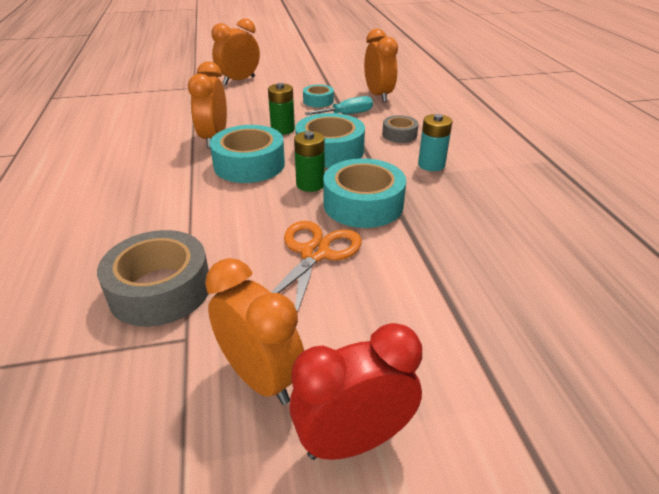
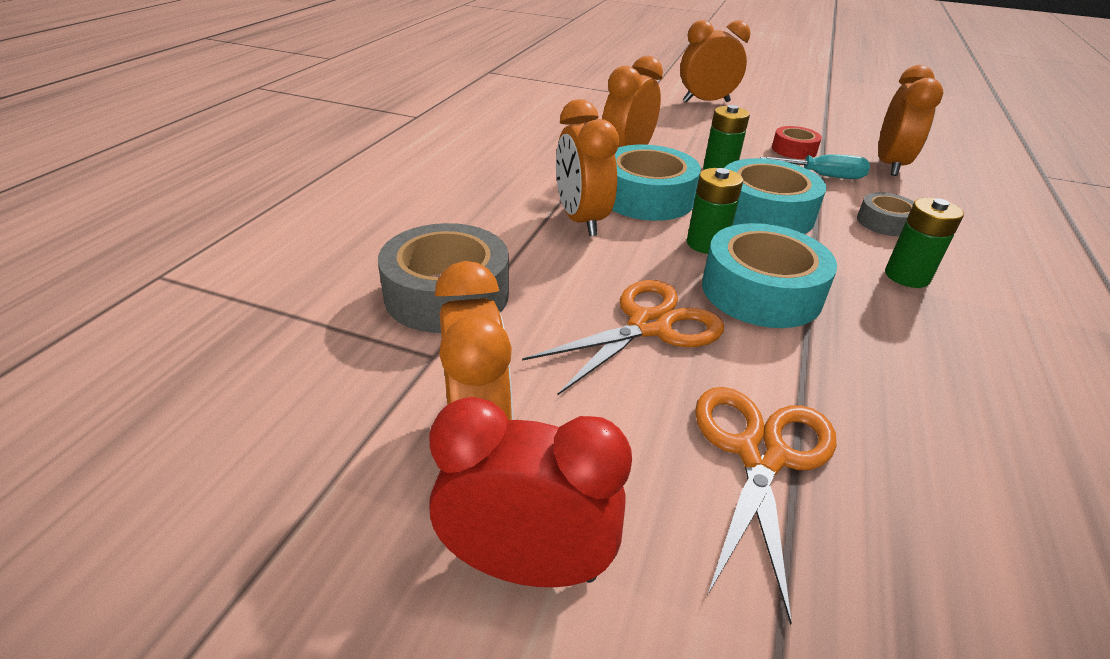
camera: 30 degrees right, 0 degrees up
turquoise tape [303,84,334,107] -> red tape [772,126,822,159]
turquoise battery [418,114,453,171] -> green battery [885,198,964,288]
none -> orange clock [556,99,619,236]
none -> orange scissors [695,387,836,625]

